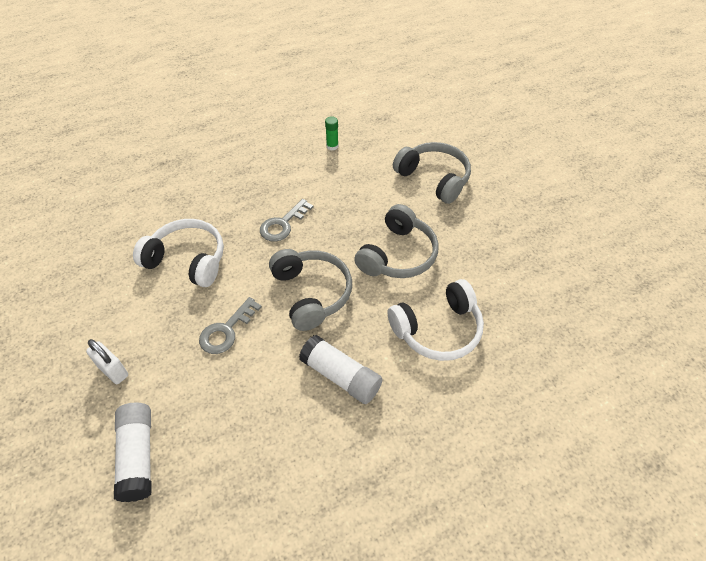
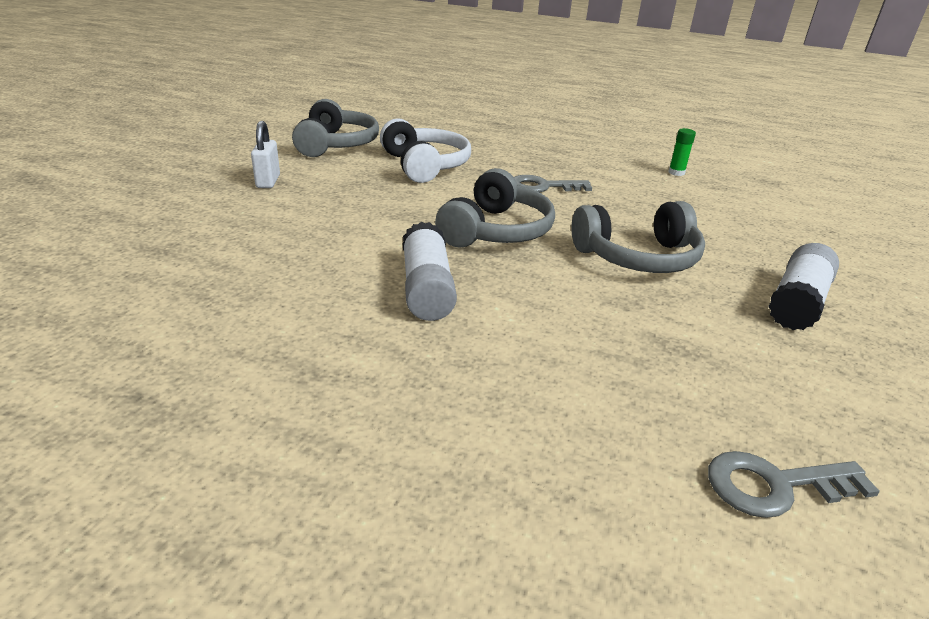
camera: 45 degrees right, 20 degrees down
white glue stick [114,403,152,502] -> white glue stick moved to [768,243,839,330]
grey key [199,297,262,354] -> grey key moved to [708,451,880,518]
white headphones [388,279,484,361] -> none
grey headphones [393,142,471,204] -> grey headphones moved to [292,99,379,157]

